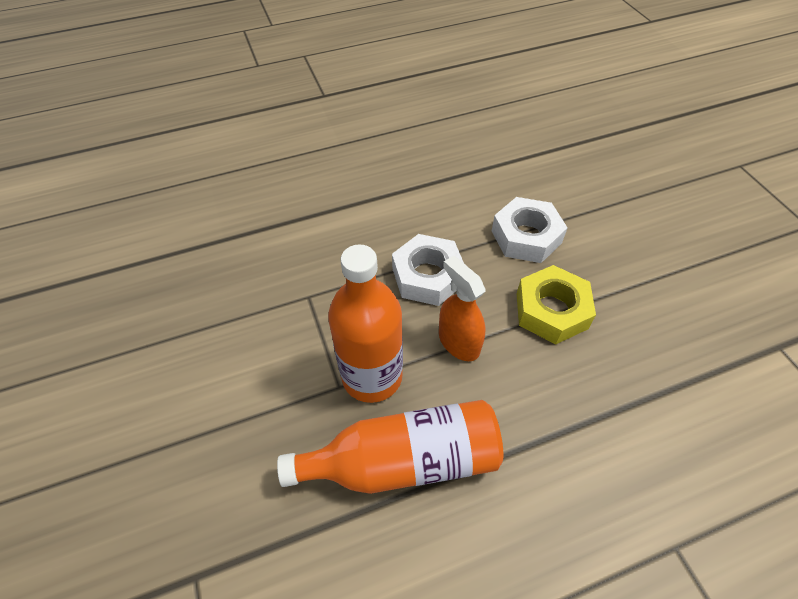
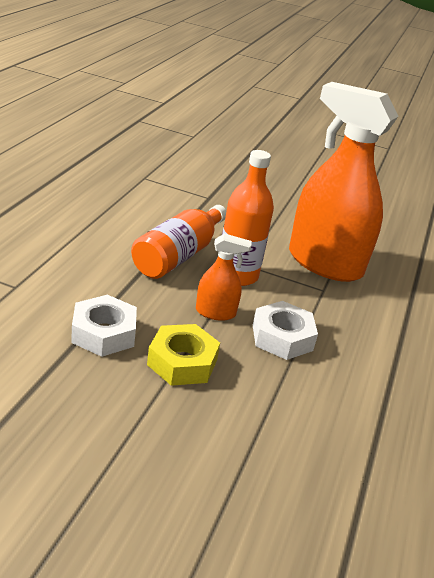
camera: 125 degrees right, 20 degrees down
white nut [492,197,568,263] -> white nut moved to [71,295,137,357]
none -> orange spray bottle [289,82,398,282]

